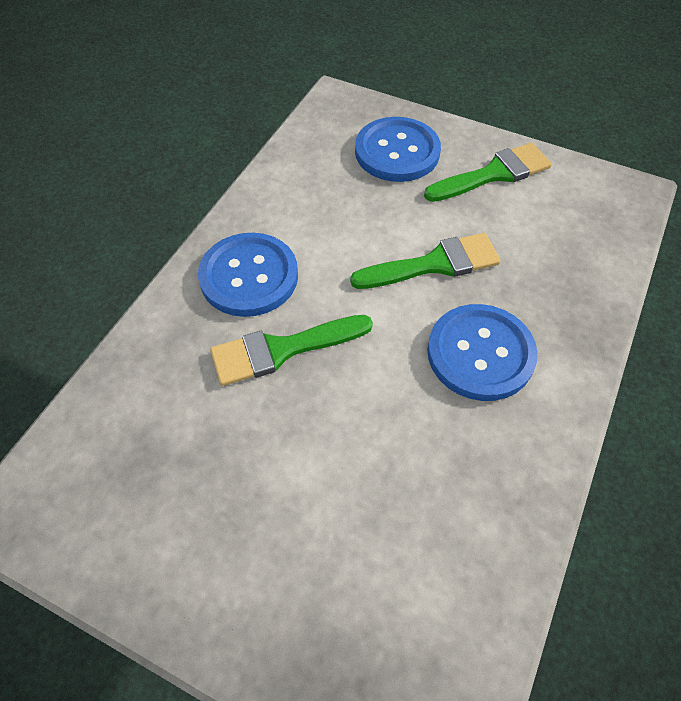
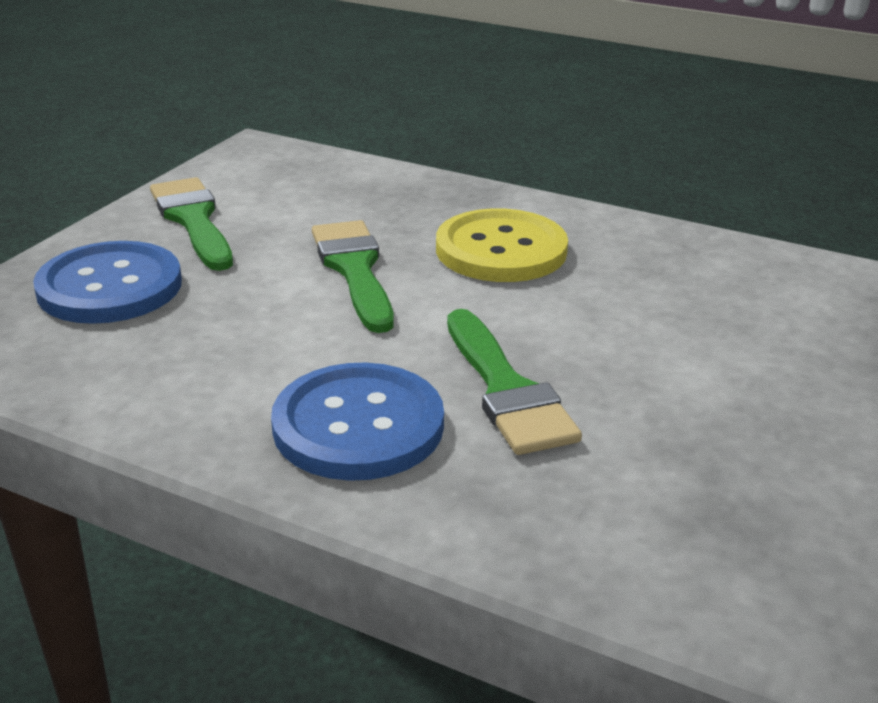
camera: 90 degrees left, 25 degrees down
blue button [427,304,538,401] -> yellow button [436,208,568,282]

